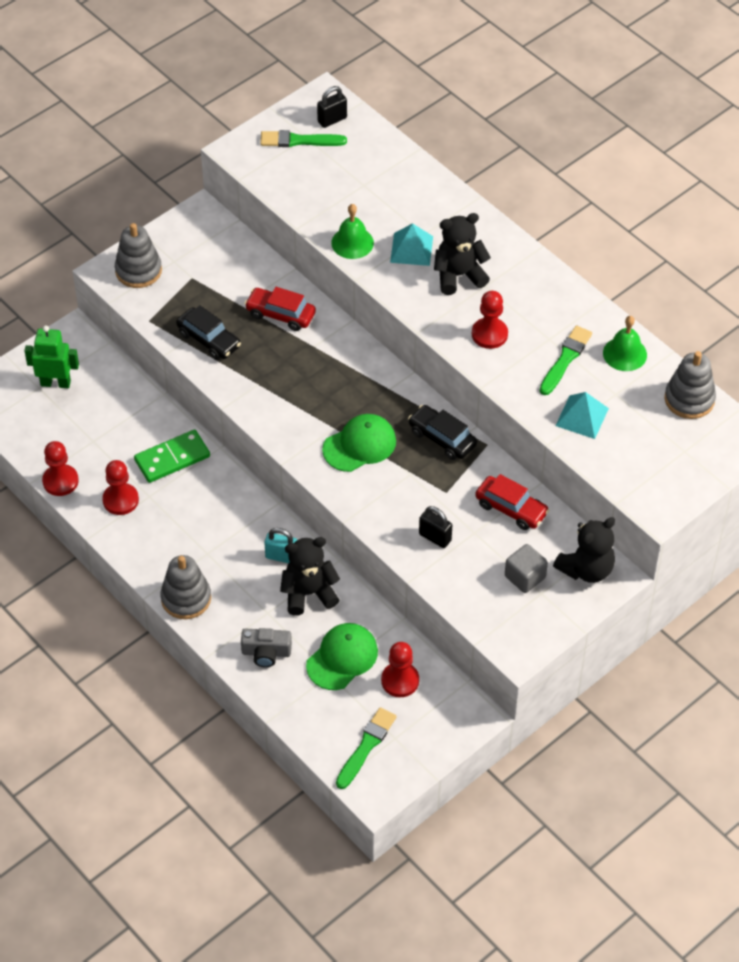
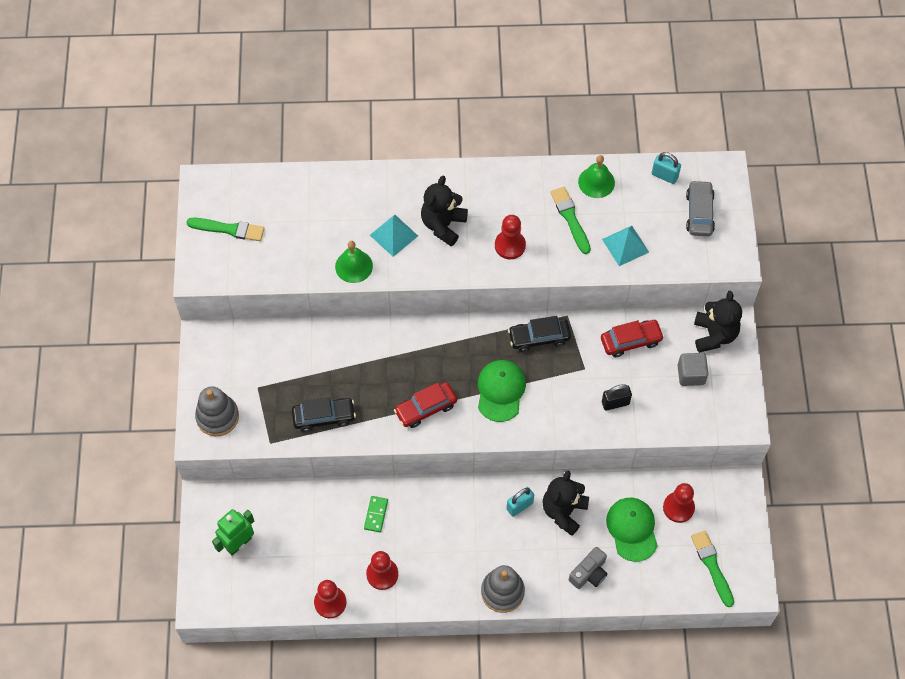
camera: 50 degrees left, 10 degrees up
green domino [134,429,210,483] -> green domino [364,496,388,532], size x0.58
red car [244,287,316,331] -> red car moved to [394,382,457,428]
green brush [260,130,347,147] -> green brush turned 120 degrees counterclockwise [186,218,265,241]
black padlock [317,86,347,128] -> none
grey stacking toy [665,351,716,419] -> turquoise padlock [652,152,681,184]
none -> grey car [686,180,715,236]

